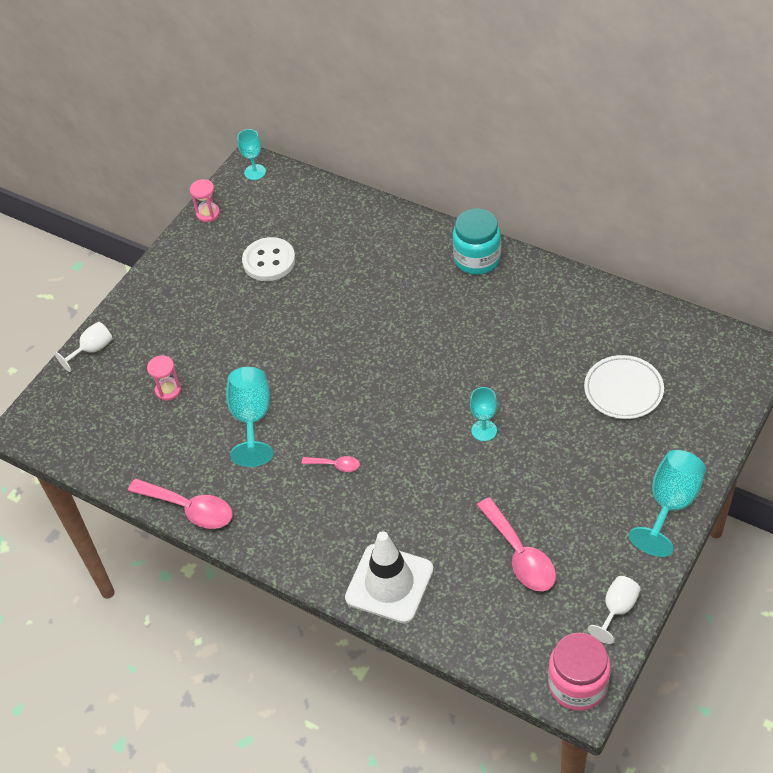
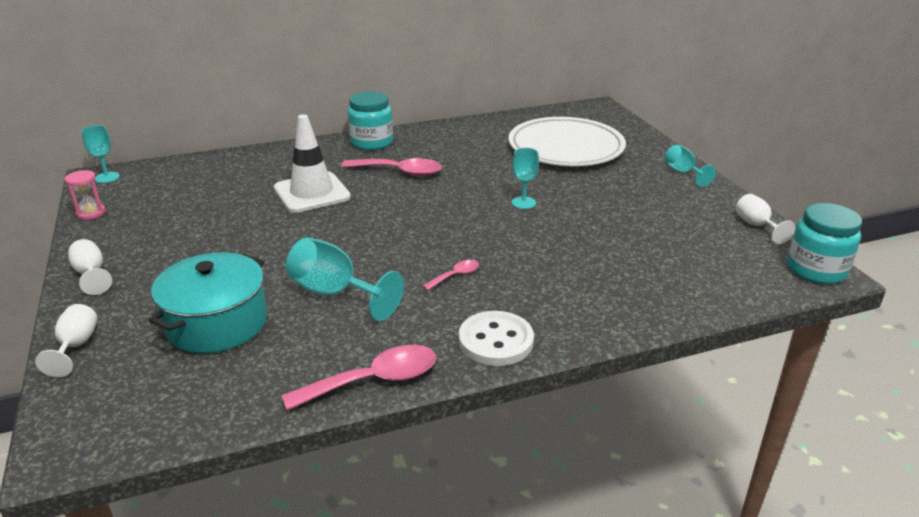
camera: 55 degrees left, 20 degrees down
pink hourglass [147,355,181,401] -> turquoise pot [148,252,267,353]
white button [242,237,296,281] -> white button moved to [459,311,534,366]
white traffic cone [345,531,434,623] -> white traffic cone moved to [274,114,351,213]
pink spoon [477,497,556,591] -> pink spoon moved to [341,158,442,176]
pink jar [548,633,611,711] -> turquoise jar [787,203,862,284]
white plate [584,355,664,419] -> white plate [508,117,626,166], size x1.74
turquoise goblet [629,450,706,557] -> turquoise goblet [665,145,716,187], size x0.61
none -> white goblet [68,239,112,295]

